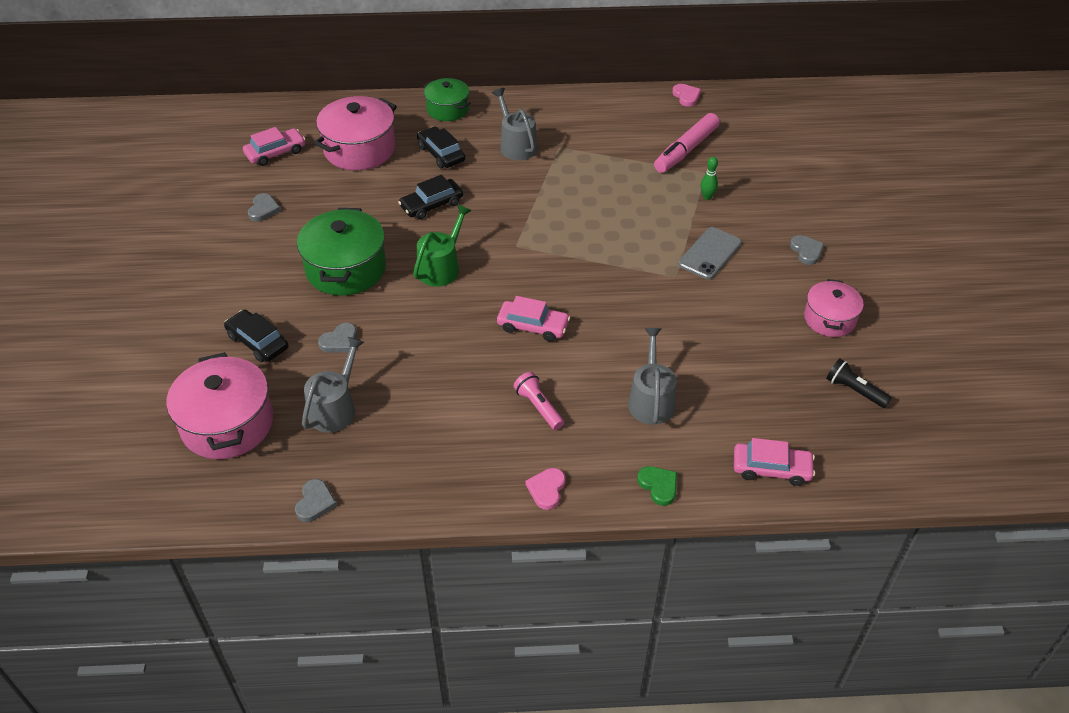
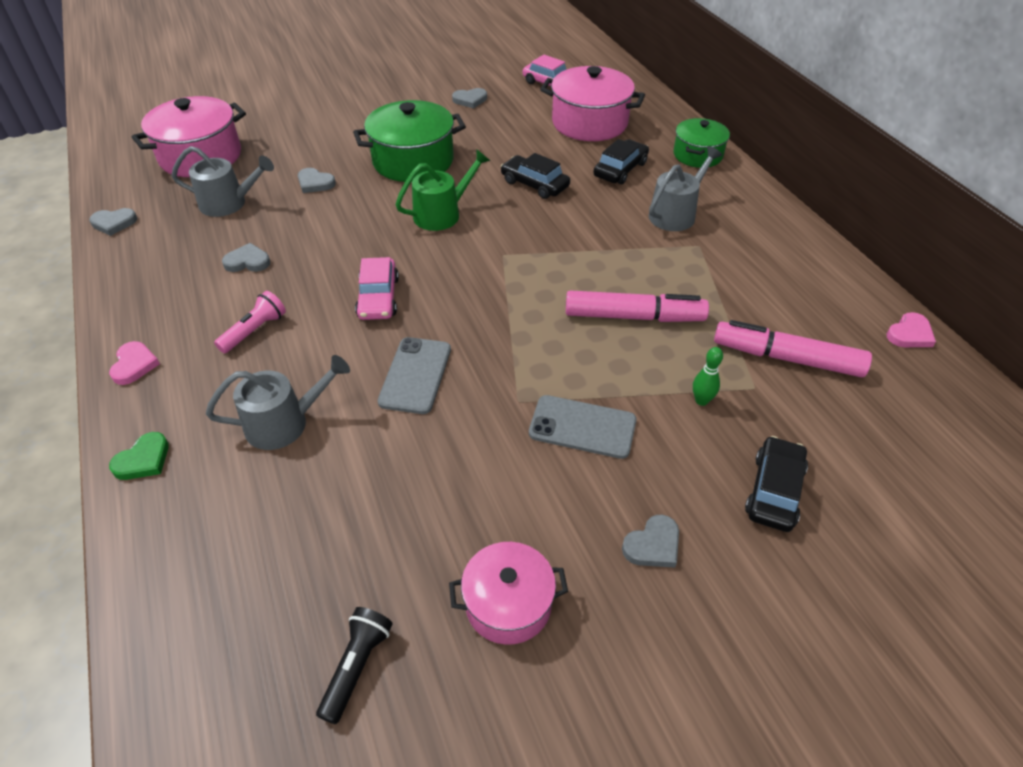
camera: 70 degrees right, 0 degrees up
black car [224,310,289,362] -> black car moved to [745,436,808,532]
green watering can [413,205,472,287] -> green watering can turned 45 degrees counterclockwise [396,150,490,231]
pink heart [525,468,565,510] -> pink heart turned 90 degrees clockwise [109,341,160,385]
pink car [734,438,815,486] -> none
none -> grey heart [222,243,270,272]
none -> grey phone [378,337,451,414]
none -> pink marker [566,290,709,322]

